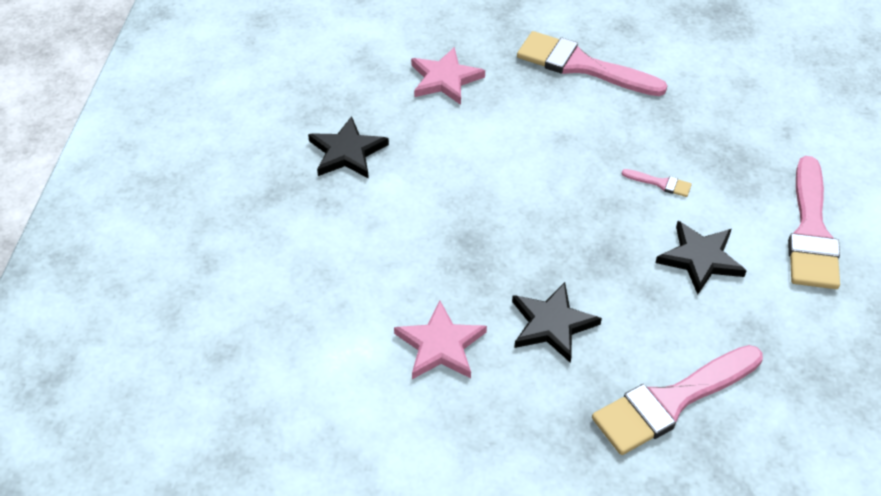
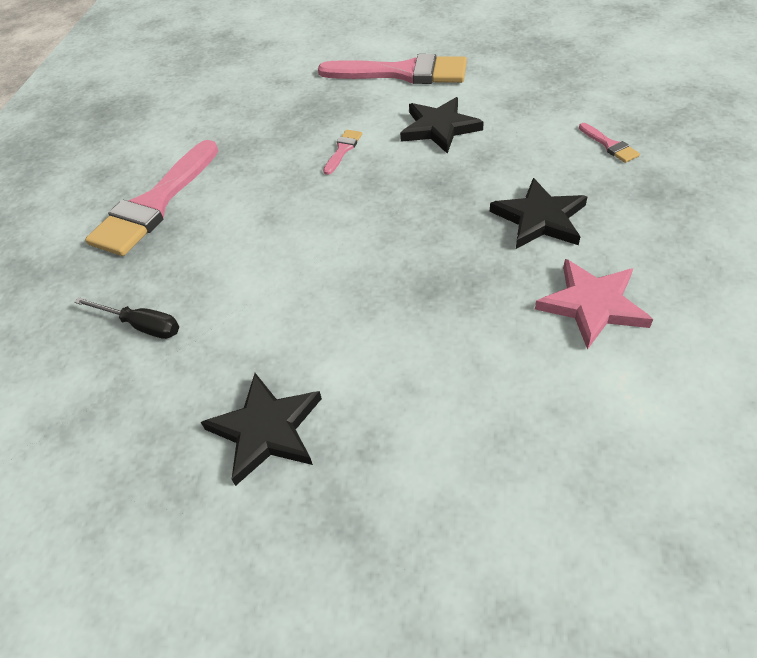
camera: 85 degrees left, 0 degrees up
pink star [411,47,485,105] -> black screwdriver [74,297,179,339]
pink brush [592,345,763,455] -> pink brush [579,123,640,163], size x0.42

